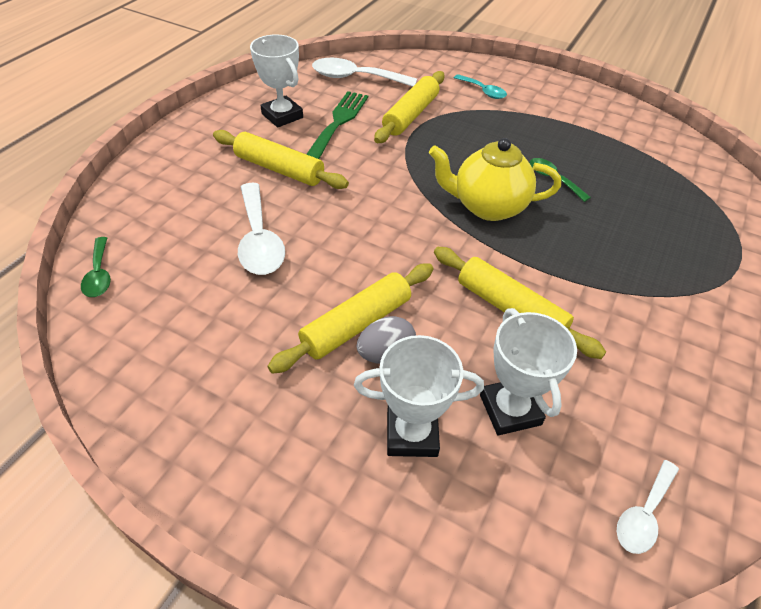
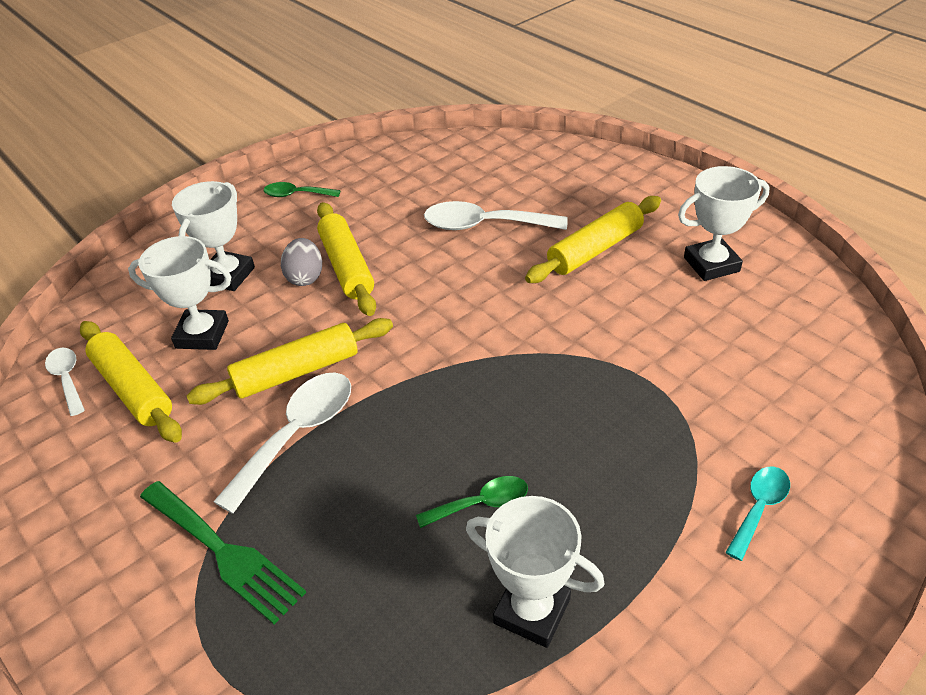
camera: 115 degrees right, 5 degrees down
green spoon [81,237,111,297] -> green spoon moved to [264,182,340,197]
green fork [307,91,368,159] -> green fork moved to [140,481,306,624]
white spoon [312,58,417,87] -> white spoon moved to [213,372,351,514]
yellow rolling pin [374,71,444,143] -> yellow rolling pin moved to [80,321,182,443]
yellow teapot [429,138,561,221] -> none
turquoise spoon [454,74,507,99] -> turquoise spoon turned 150 degrees clockwise [725,466,790,561]
none -> white trophy [466,496,605,648]

